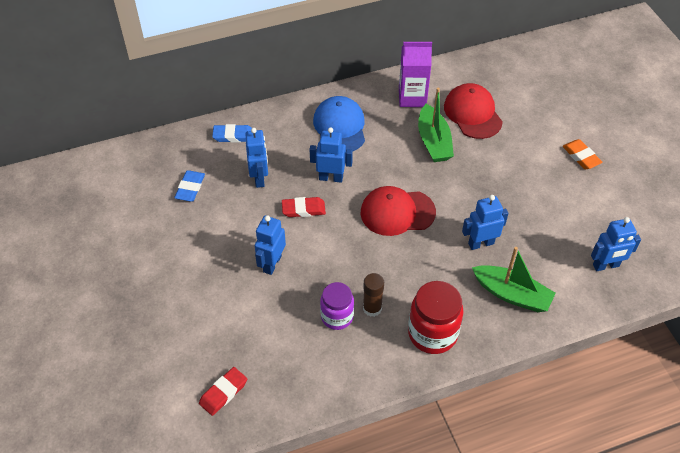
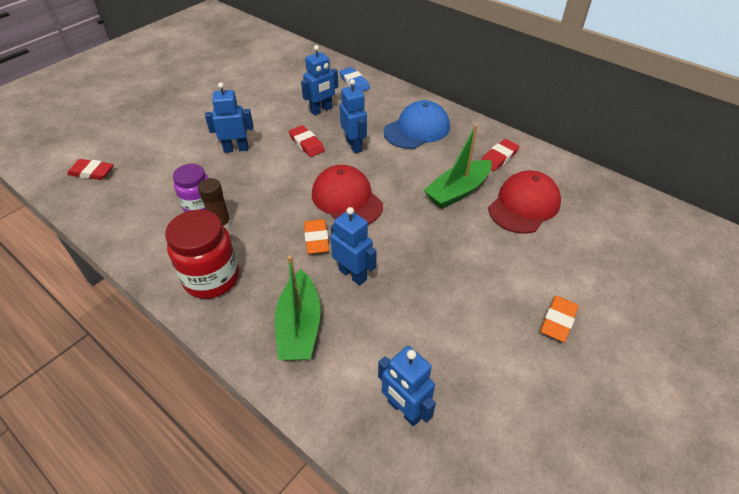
camera: 60 degrees right, 5 degrees down
blue eraser [174,170,205,202] -> none
purple carton [399,42,432,107] -> red eraser [482,139,520,171]
none -> orange eraser [304,219,329,254]

